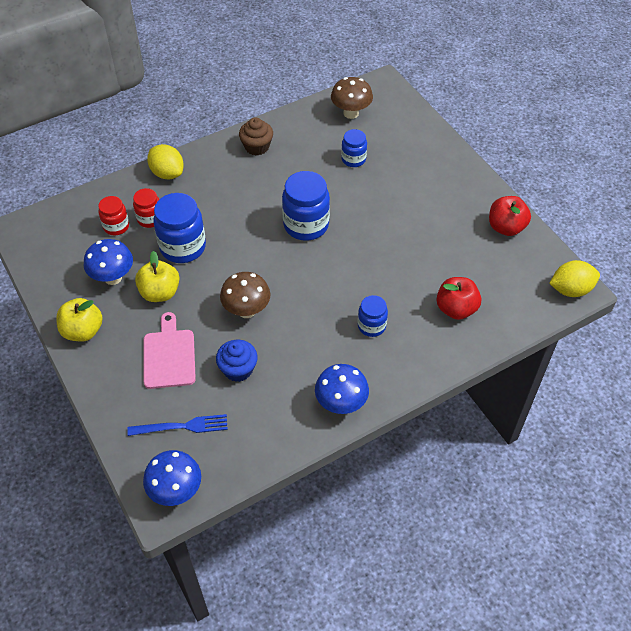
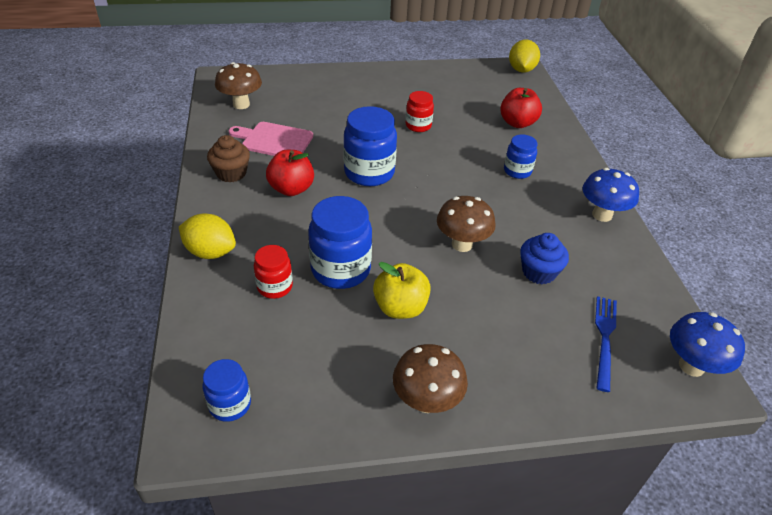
camera: 70 degrees left, 10 degrees down
yellow apple [56,298,103,342] -> brown mushroom [393,344,468,413]
blue mushroom [84,239,133,285] -> none
red jar [98,196,129,235] -> red jar moved to [406,91,434,132]
pink cutting board [144,312,196,389] -> pink cutting board moved to [229,122,313,156]
yellow lemon [147,144,184,180] -> yellow lemon turned 45 degrees clockwise [179,214,236,259]
blue jar [341,129,367,167] -> blue jar moved to [203,359,251,422]
red apple [489,196,531,236] -> red apple moved to [266,150,314,196]

